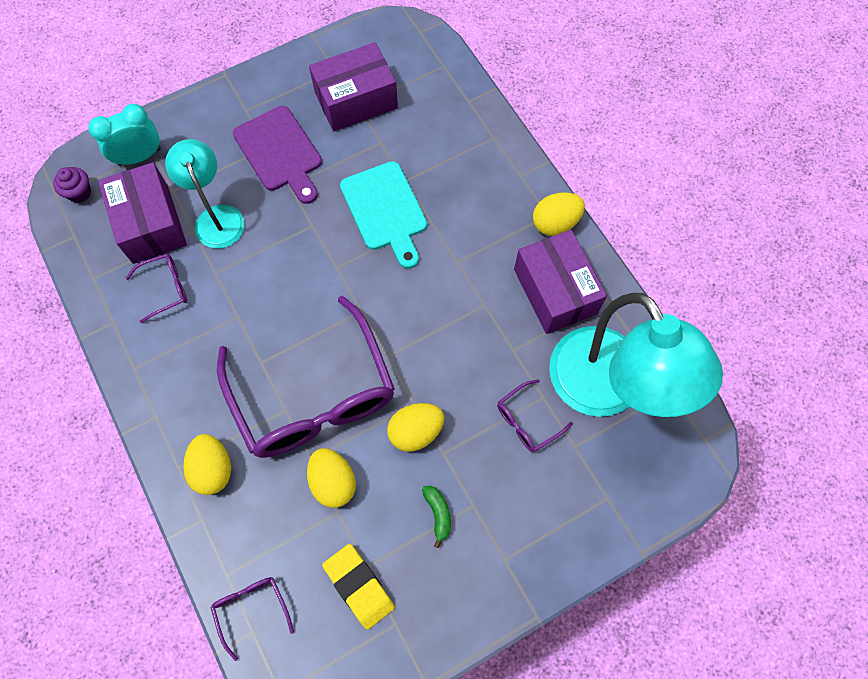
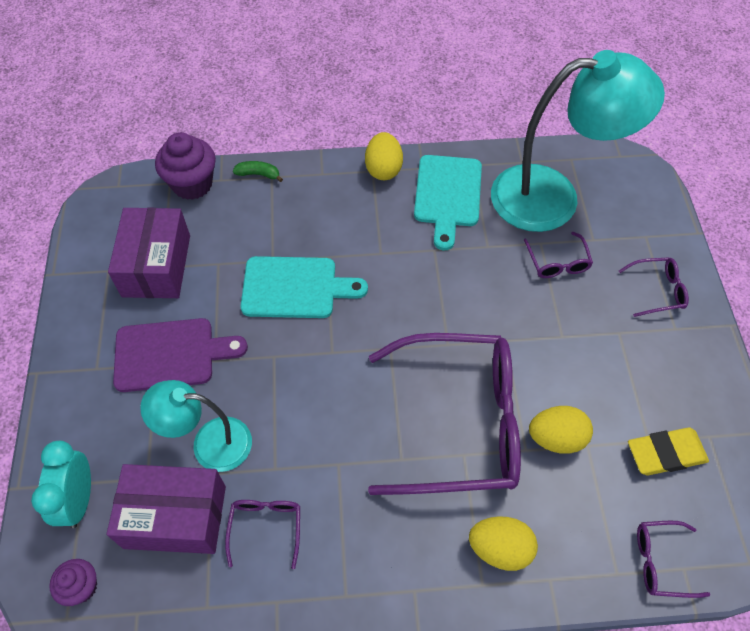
camera: 65 degrees left, 10 degrees down
yellow egg [387,403,444,452] -> none
green banana [422,486,451,548] -> green banana moved to [233,161,283,182]
purple box [514,230,607,334] -> turquoise cutting board [414,155,482,250]
none -> purple cupcake [155,132,216,200]
none -> purple glasses [619,257,689,317]

